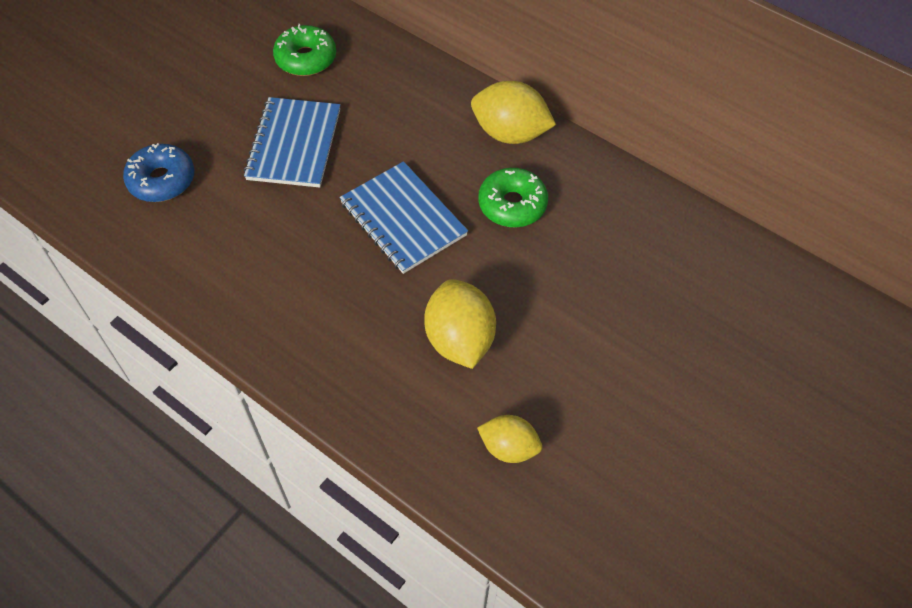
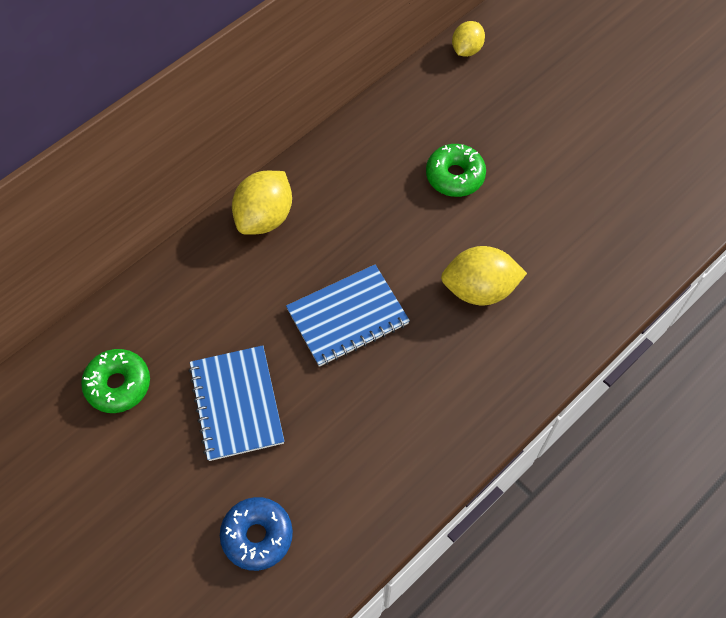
camera: 80 degrees left, 5 degrees up
blue notebook [244,97,340,188] -> blue notebook turned 60 degrees clockwise [189,345,285,461]
yellow lemon [477,415,542,463] -> yellow lemon moved to [452,21,485,57]
green donut [478,168,548,227] -> green donut moved to [426,144,486,197]

